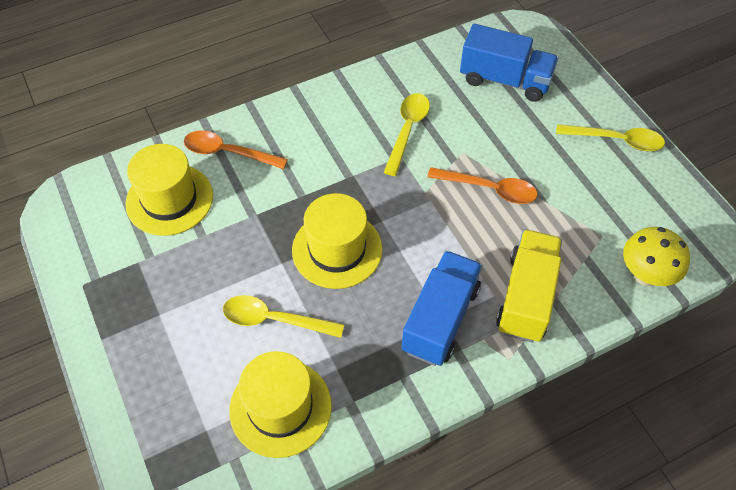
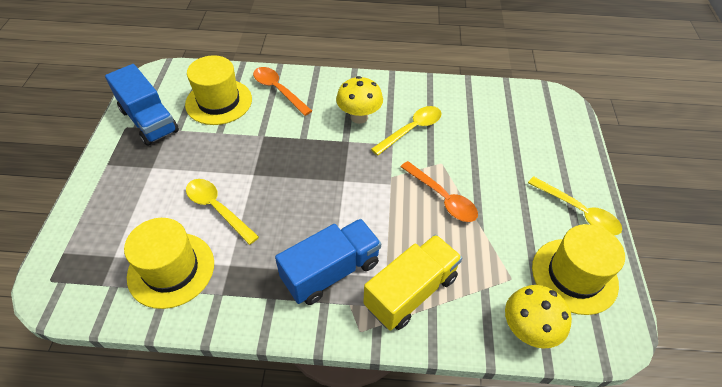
camera: 30 degrees right, 5 degrees down
yellow hat [292,193,383,289] -> yellow hat moved to [532,224,625,315]
blue truck [460,24,558,102] -> blue truck moved to [105,64,179,146]
none -> yellow mushroom [336,76,383,124]

